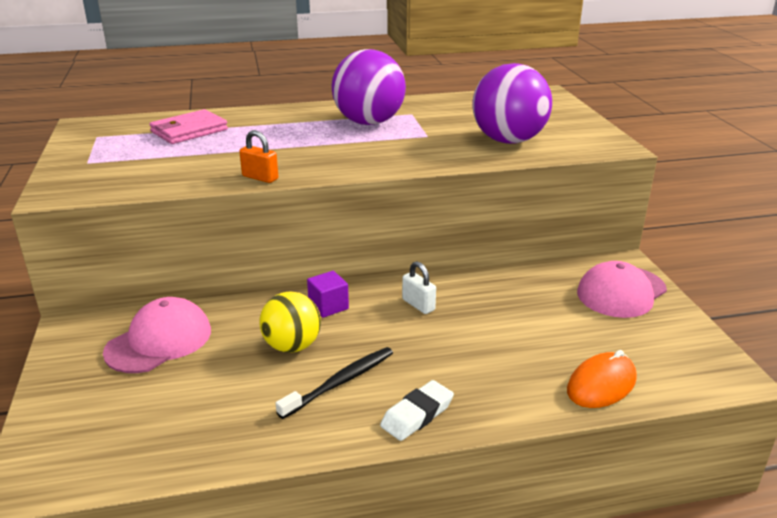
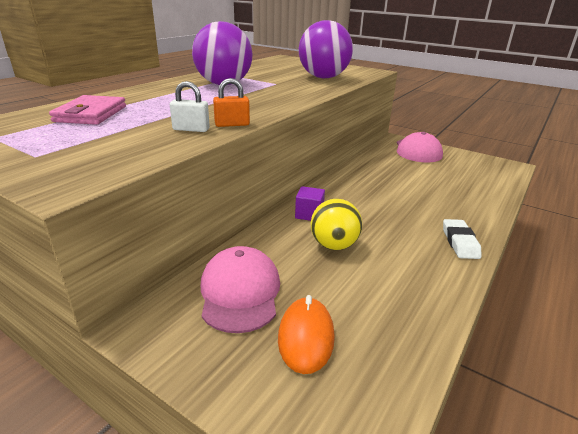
camera: 45 degrees left, 0 degrees up
black toothbrush [276,347,393,419] -> none
white padlock [402,261,436,314] -> white padlock moved to [170,81,210,132]
orange mouse [567,350,637,408] -> orange mouse moved to [278,295,335,374]

